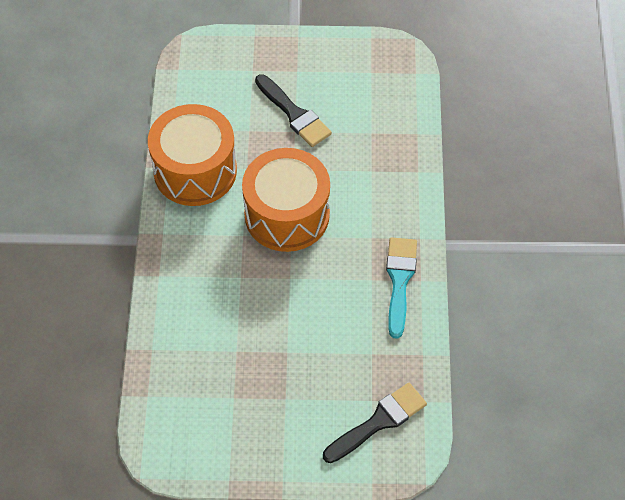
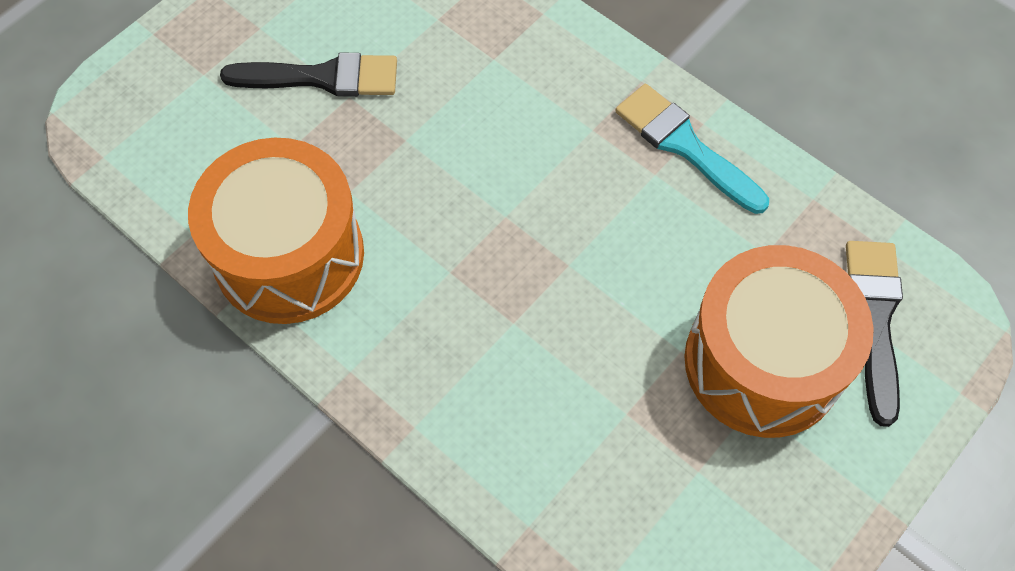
camera: 50 degrees left, 5 degrees up
orange drum [242,148,330,252] -> orange drum moved to [684,245,874,438]

